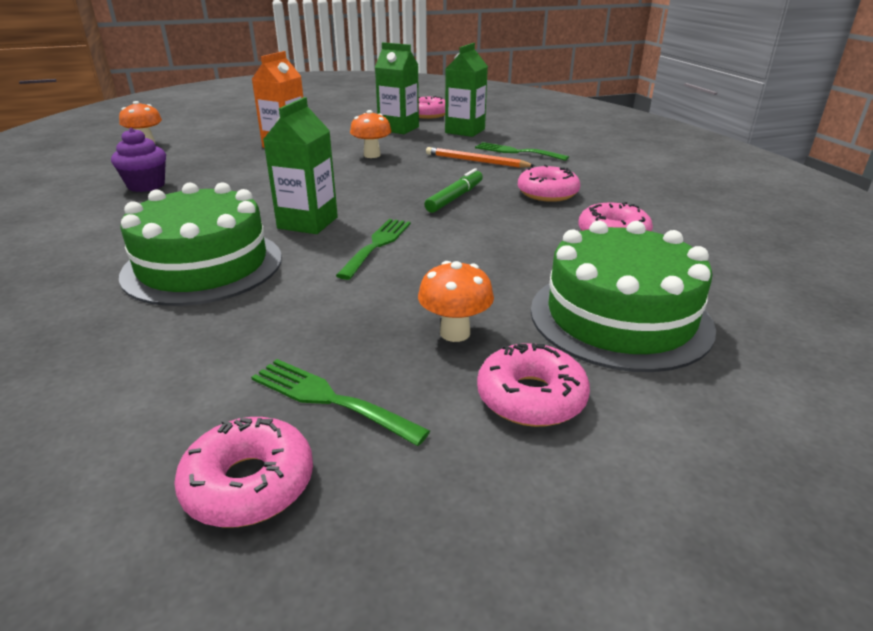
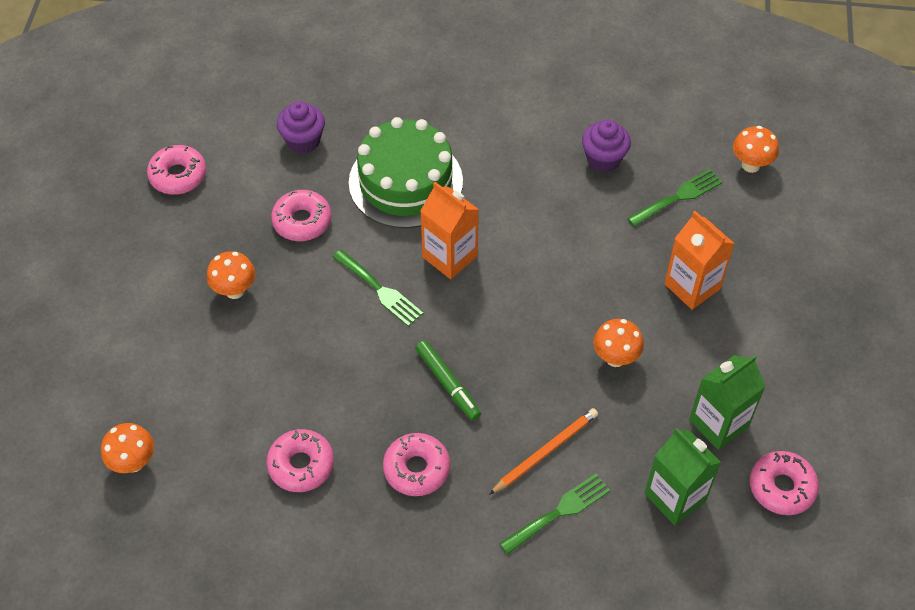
camera: 115 degrees right, 25 degrees up
green fork [251,359,430,446] -> green fork moved to [627,169,722,227]
green carton [263,97,338,234] -> orange carton [420,182,479,279]
pink donut [477,343,590,427] -> pink donut moved to [271,190,331,241]
green cake [531,221,716,372] -> none
none -> orange mushroom [101,423,154,473]
none -> purple cupcake [277,101,325,153]

